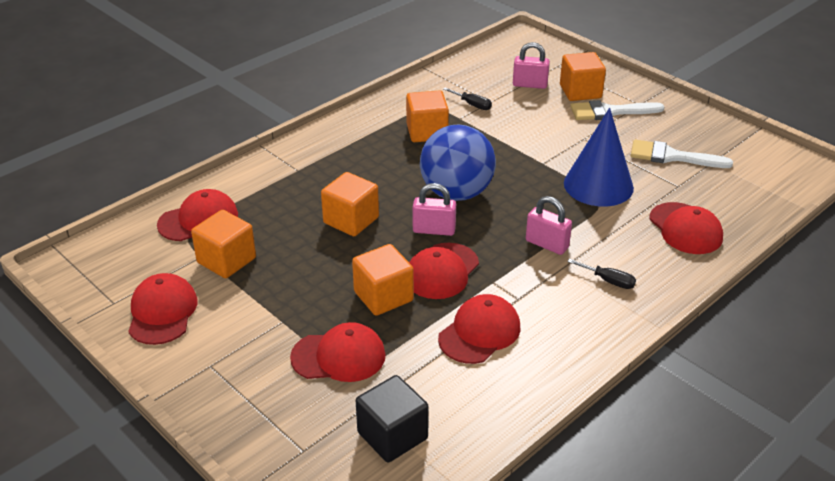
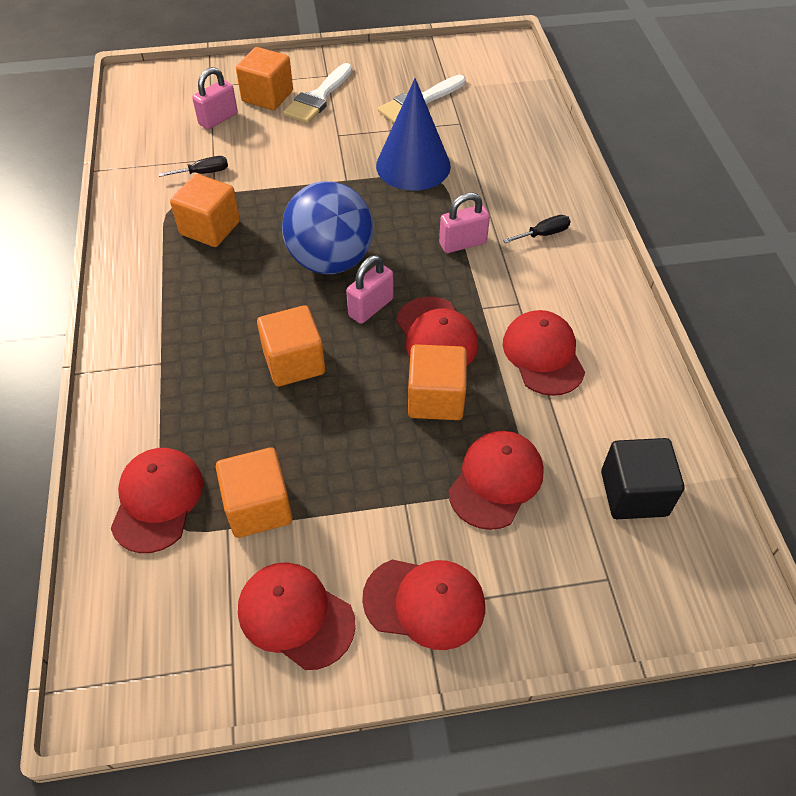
camera: 55 degrees left, 15 degrees up
red cap [649,202,723,254] -> red cap moved to [362,559,485,650]

